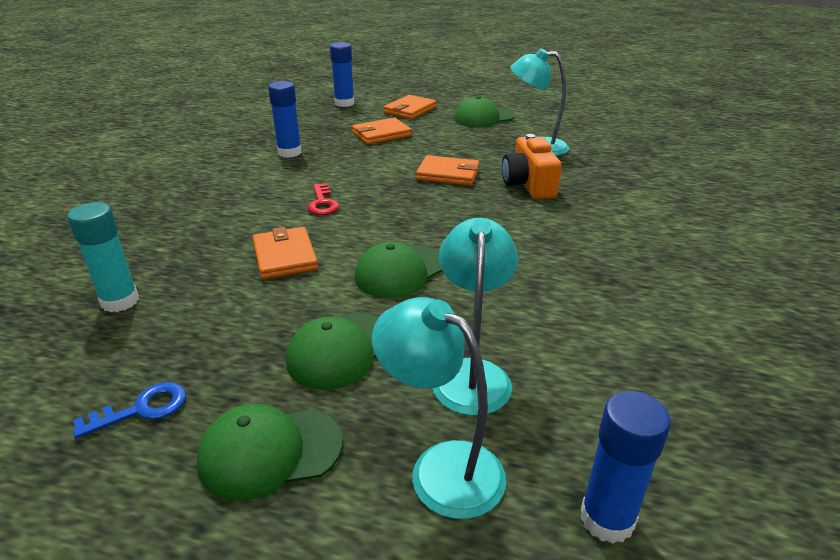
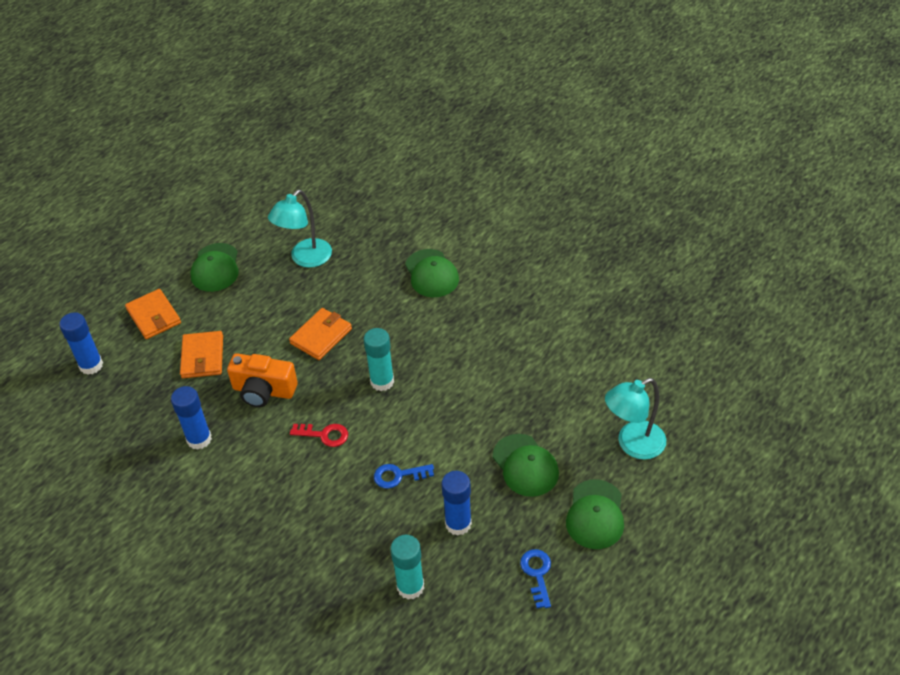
camera: 65 degrees left, 15 degrees up
orange wallet [253,227,318,279] -> blue key [374,464,434,489]
green cap [355,241,442,298] -> green cap moved to [405,249,459,297]
turquoise lamp [433,218,518,416] -> none
orange camera [502,134,562,200] -> orange camera moved to [227,353,298,407]
blue glue stick [580,391,671,544] -> blue glue stick moved to [441,471,472,536]
none -> turquoise glue stick [364,328,394,391]

